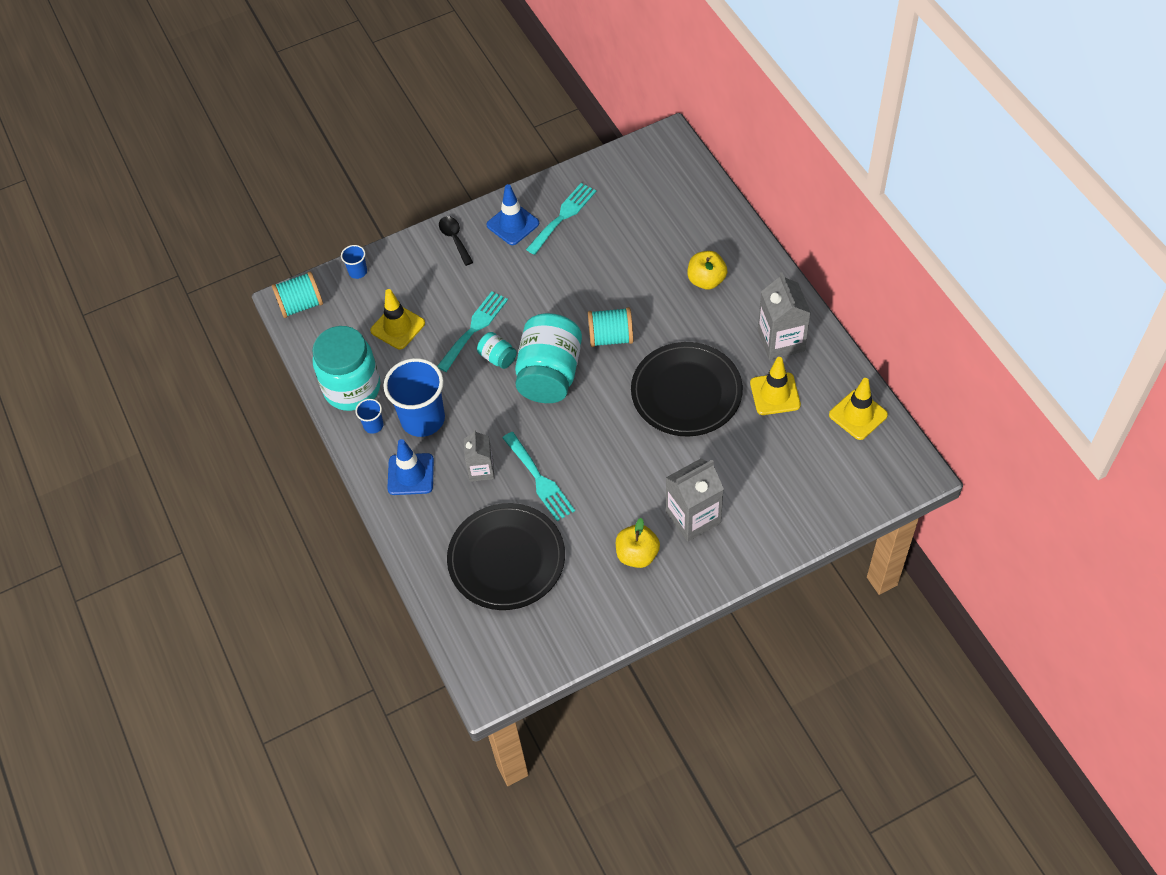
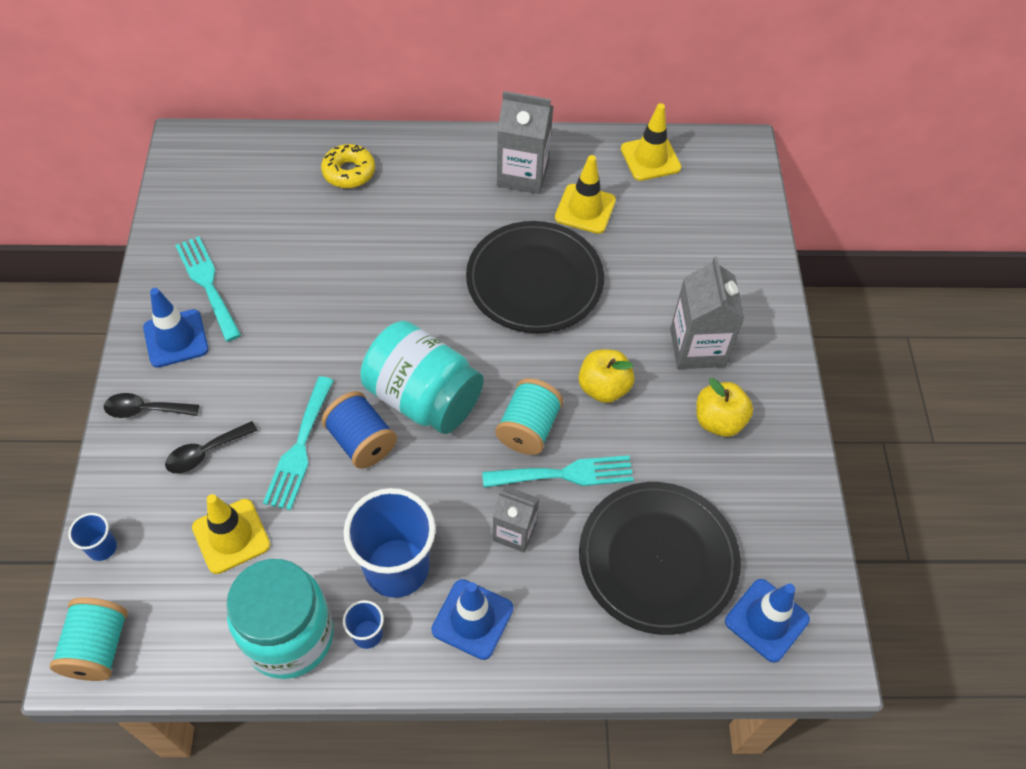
camera: 70 degrees left, 0 degrees up
turquoise fork [437,291,508,372] -> turquoise fork turned 135 degrees counterclockwise [263,376,334,510]
turquoise jar [477,332,517,369] -> blue spool [322,391,397,469]
turquoise spool [588,307,633,347] -> turquoise spool moved to [495,378,563,455]
yellow apple [687,251,727,290] -> yellow apple moved to [579,349,634,403]
none -> black spoon [165,421,258,473]
none -> yellow donut [321,144,375,188]
none -> blue traffic cone [725,579,810,663]

